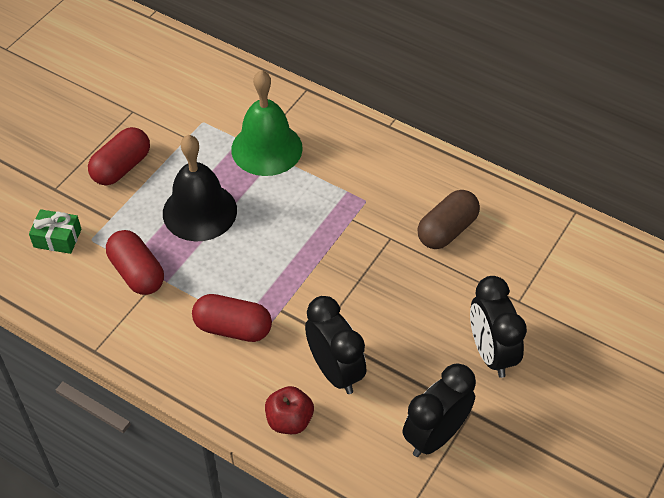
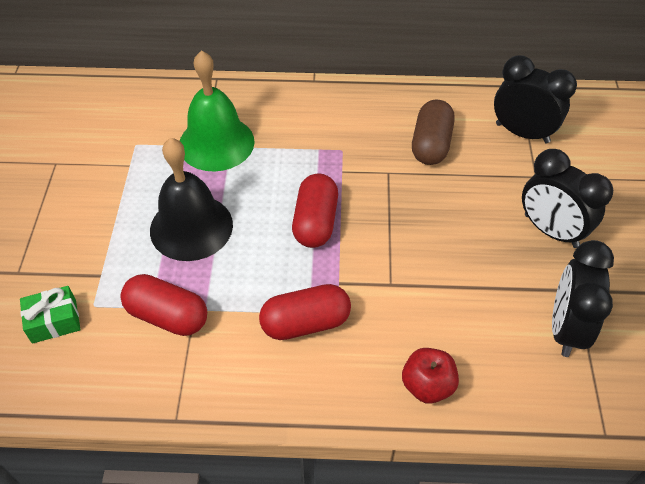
camera: 30 degrees left, 0 degrees up
red capsule [88,127,150,186] -> red capsule moved to [292,174,338,248]
black clock [305,296,366,394] -> black clock moved to [494,55,577,143]

